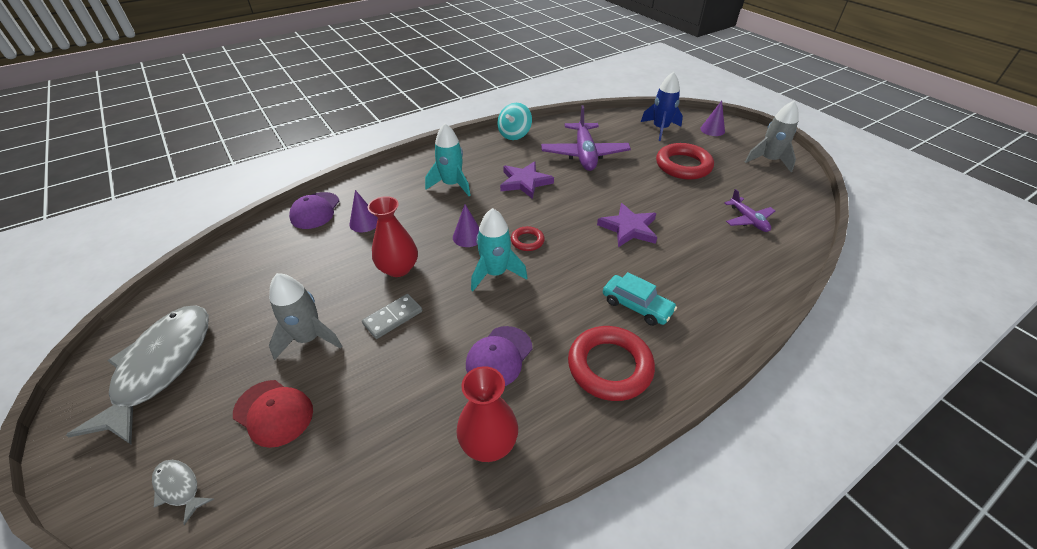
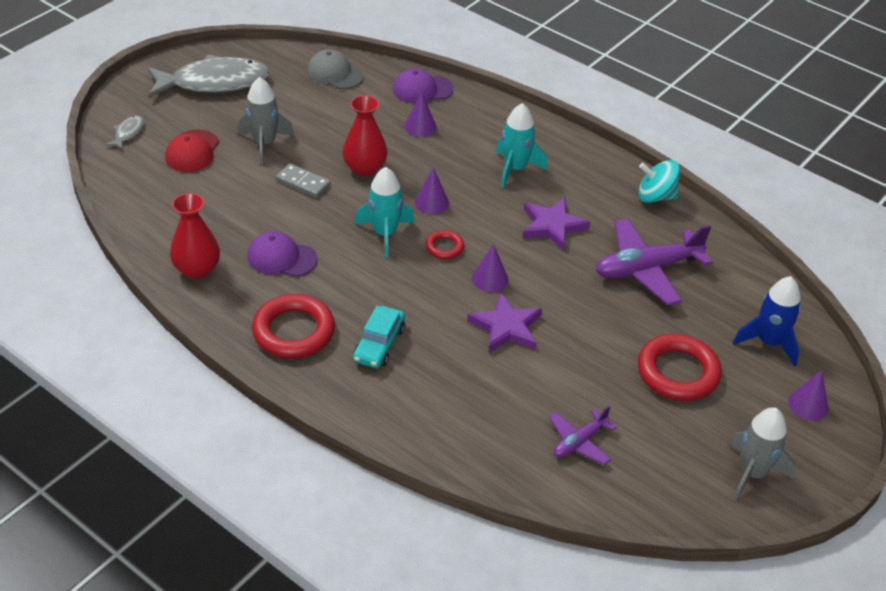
camera: 70 degrees right, 0 degrees up
none -> grey cap [307,49,364,89]
none -> purple cone [472,244,508,292]

